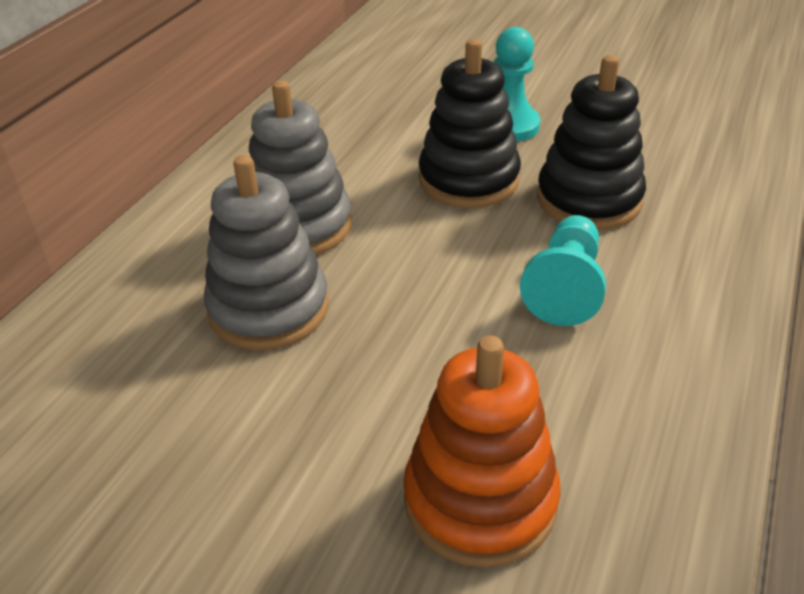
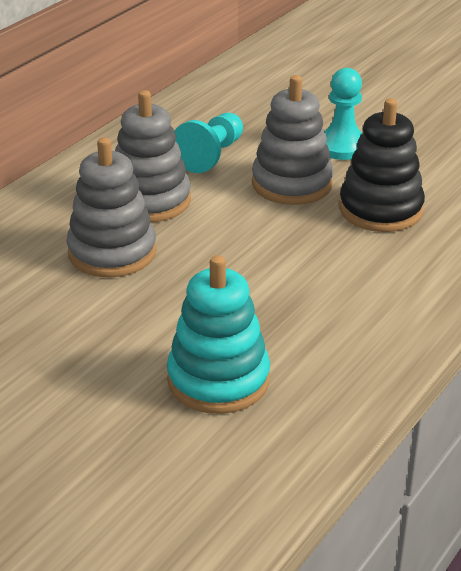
camera: 10 degrees right, 5 degrees down
orange stacking toy [403,335,561,568] -> turquoise stacking toy [167,255,270,414]
black stacking toy [419,39,521,208] -> grey stacking toy [252,75,333,205]
turquoise pawn [520,215,606,326] -> turquoise pawn moved to [175,113,243,173]

